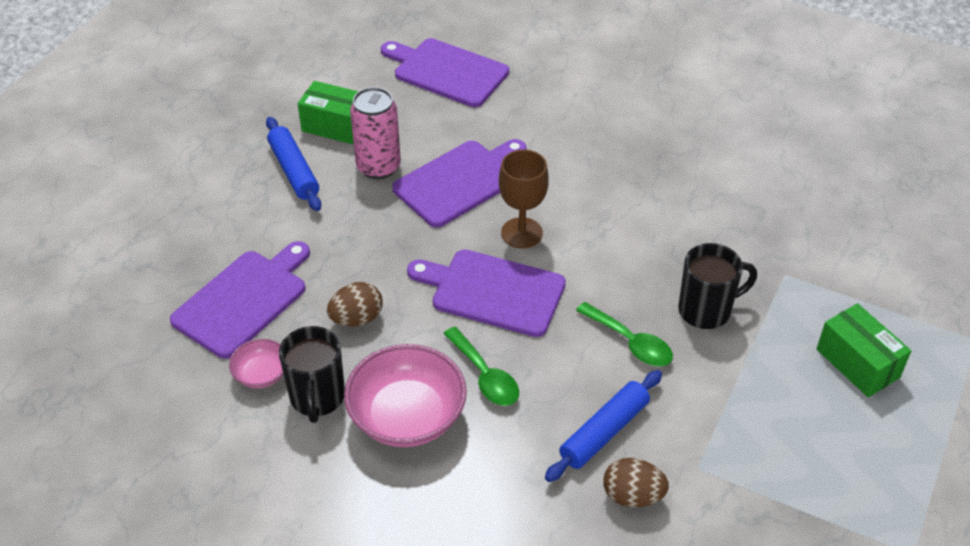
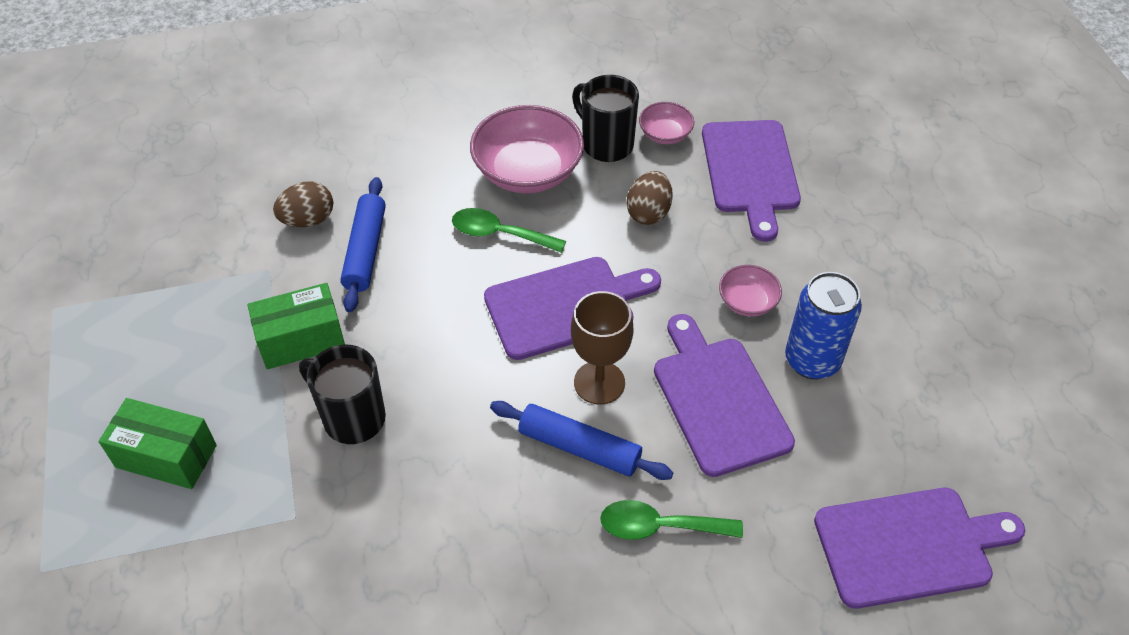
camera: 140 degrees right, 5 degrees up
blue rolling pin [266,117,321,211] -> blue rolling pin moved to [490,401,674,480]
green box [298,81,359,145] -> green box moved to [247,283,345,369]
pink can [350,87,401,179] -> blue can [785,272,862,379]
purple cutting board [392,139,527,227] -> purple cutting board turned 150 degrees clockwise [654,314,795,477]
green spoon [576,302,673,366] -> green spoon moved to [600,500,743,540]
black mug [678,243,757,329] -> black mug turned 90 degrees clockwise [299,345,386,444]
none -> pink bowl [719,265,782,317]

